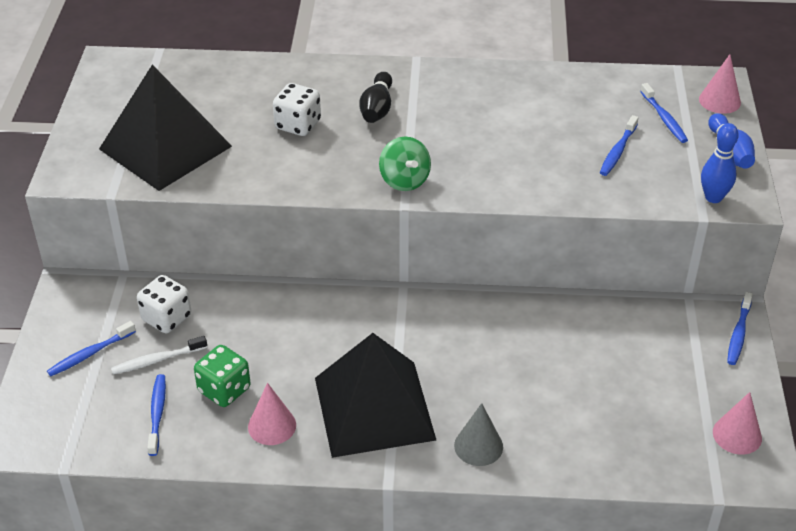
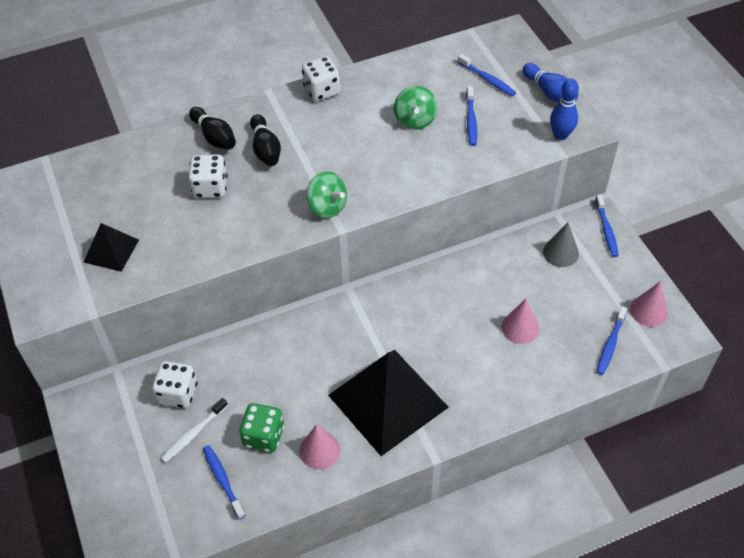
camera: 25 degrees left, 10 degrees up
blue toothbrush [47,321,136,376] -> blue toothbrush moved to [597,306,627,375]
black pyramid [99,65,232,191] -> black pyramid [84,223,139,272], size x0.49
grey cone [454,403,503,466] -> grey cone moved to [543,222,579,267]
pink cone [699,54,741,114] -> pink cone moved to [501,299,539,344]
none -> black bowling pin [189,107,236,150]
none -> white dice [302,56,340,101]
none -> green spinning top [394,86,437,129]

